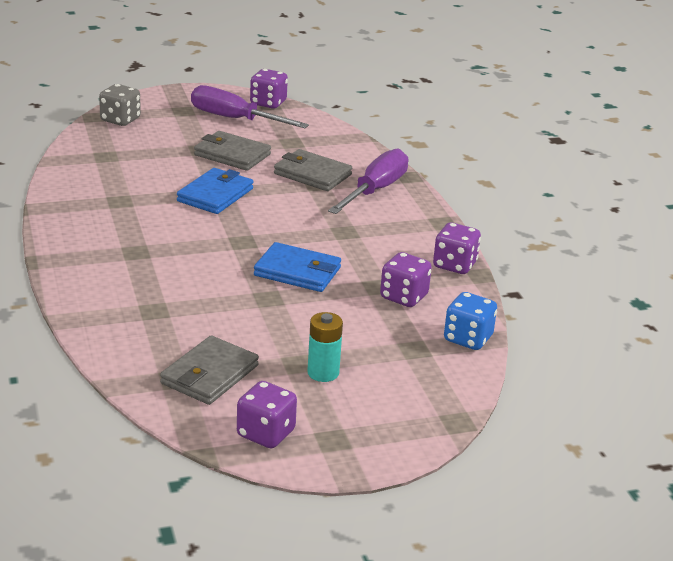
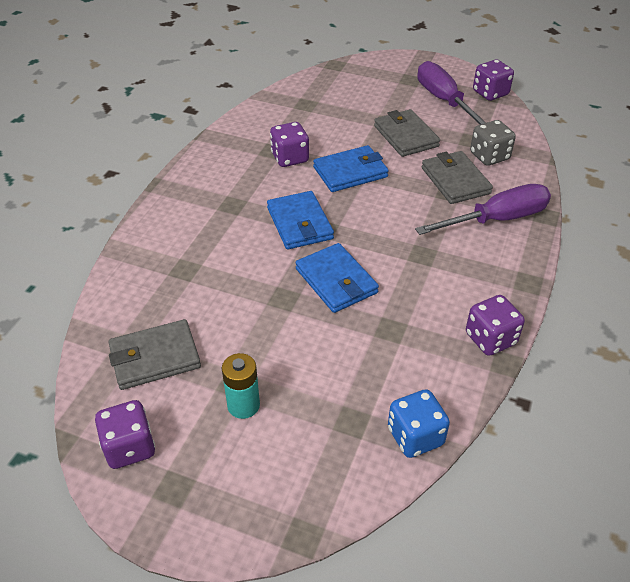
camera: 40 degrees right, 15 degrees up
grey dice [99,84,141,126] -> grey dice moved to [470,120,516,166]
purple dice [380,252,432,307] -> purple dice moved to [270,122,309,167]
none -> blue wallet [267,191,334,249]

